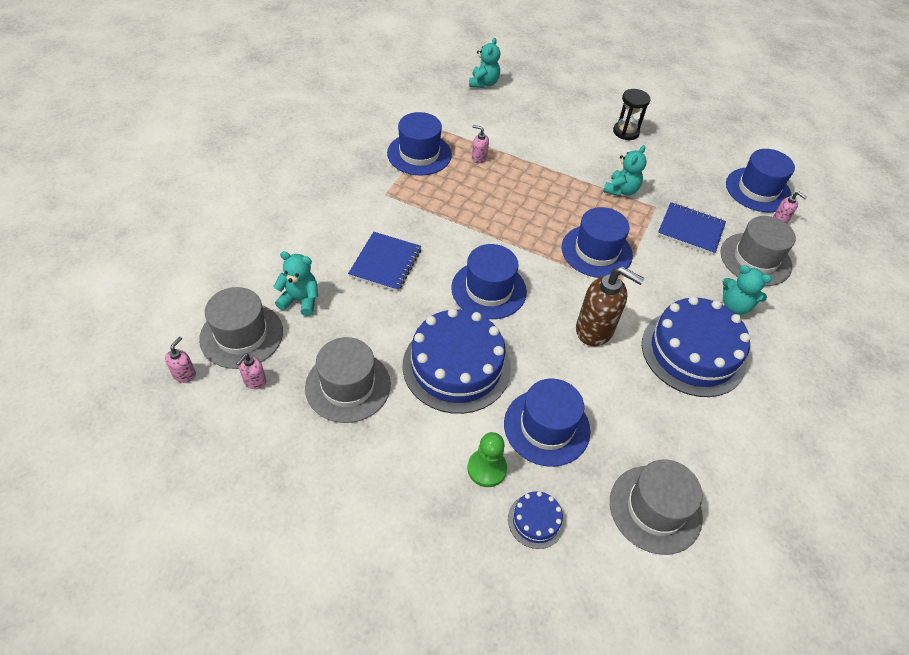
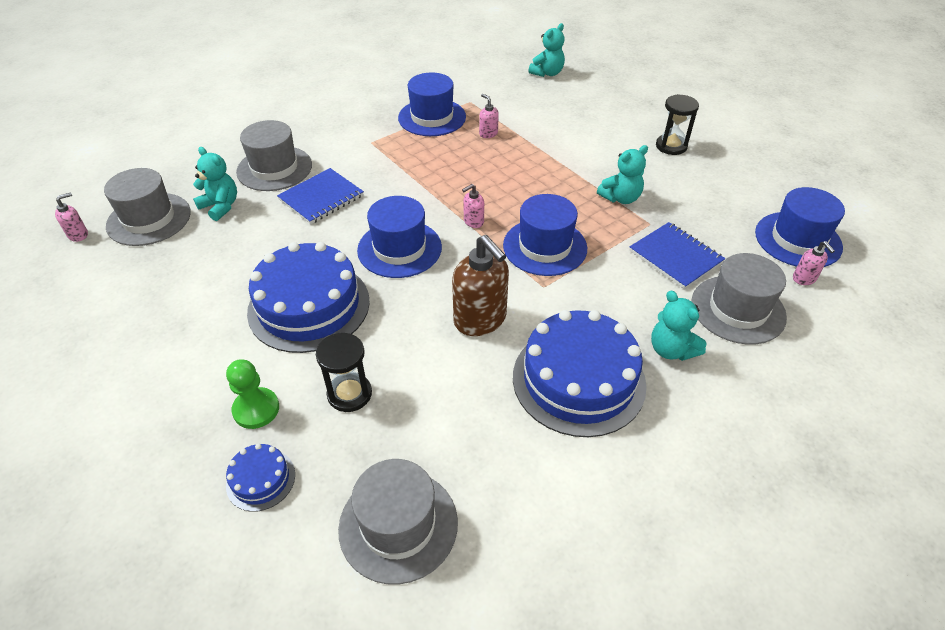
camera: 30 degrees right, 5 degrees down
pink soap dispenser [236,354,266,389] -> pink soap dispenser moved to [462,184,484,228]
grey hat [305,337,391,423] -> grey hat moved to [236,120,312,191]
blue hat [504,378,590,467] -> black hourglass [316,333,372,412]

